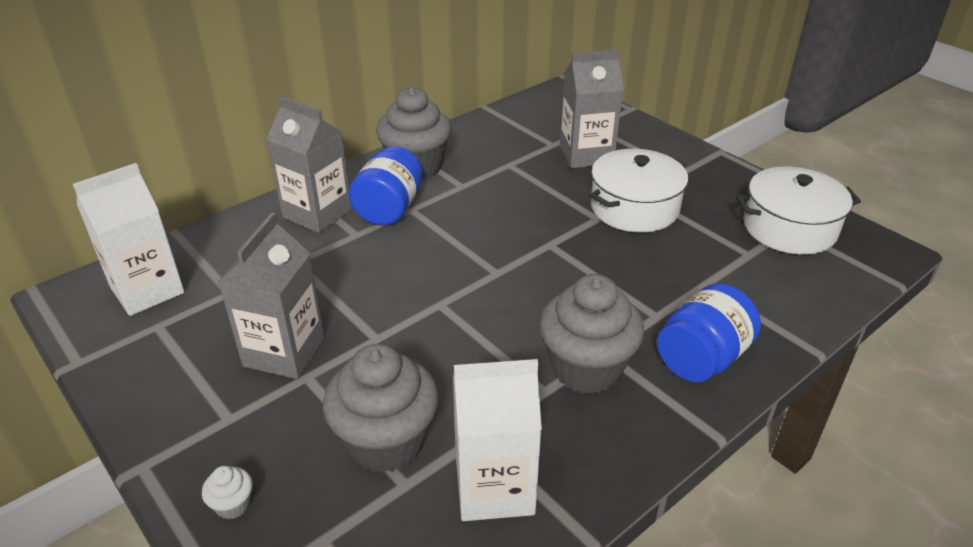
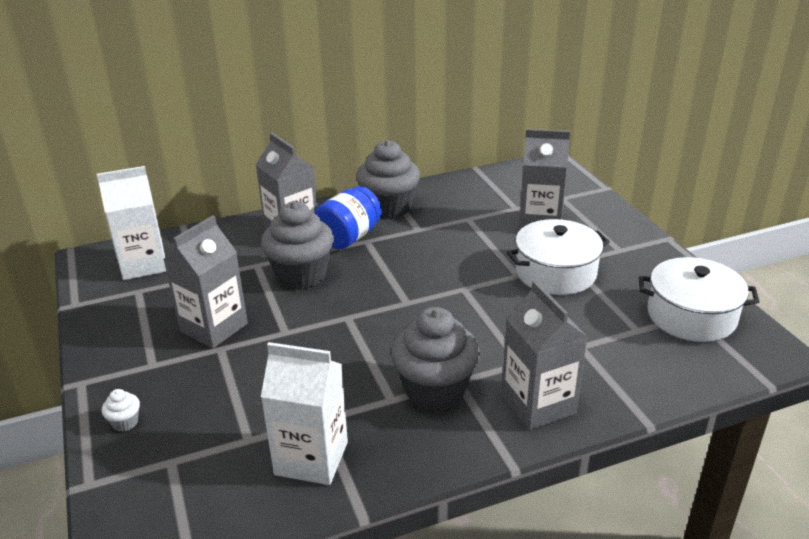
camera: 20 degrees right, 5 degrees down
grey cupcake [323,344,439,473] -> grey cupcake moved to [261,201,334,289]
blue jar [657,283,761,382] -> grey carton [502,280,588,430]

